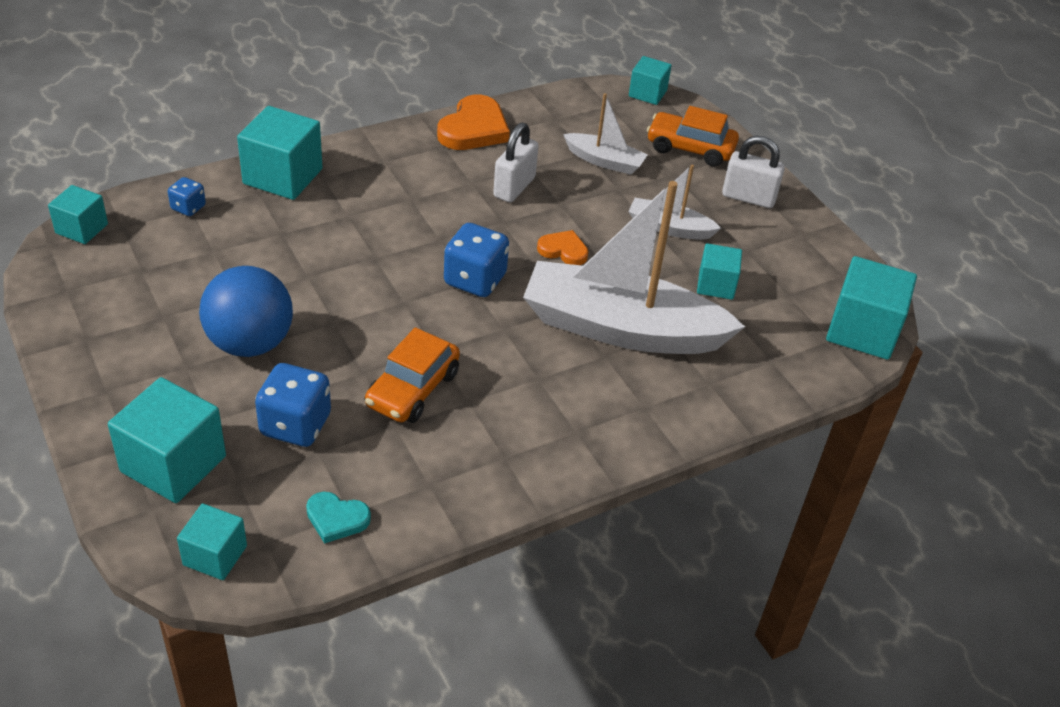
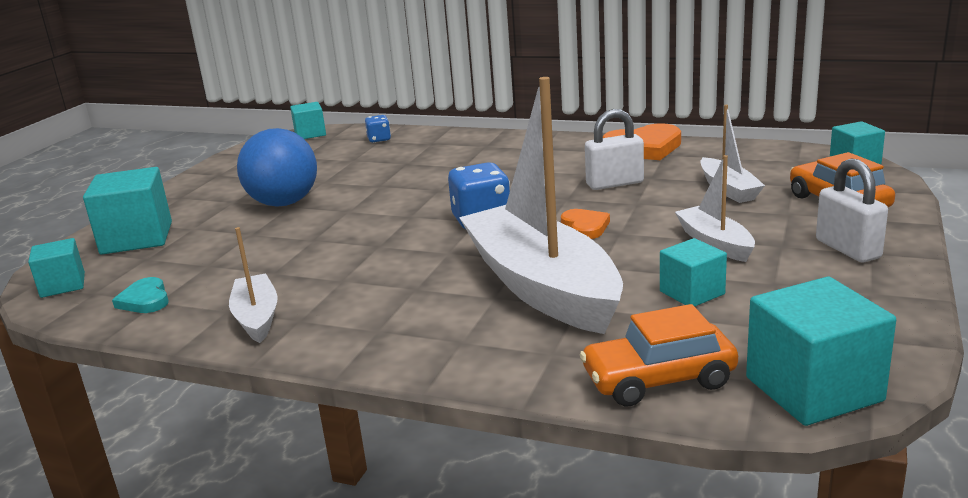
camera: 55 degrees right, 20 degrees down
turquoise cube [237,106,323,200] -> none
blue dice [255,363,331,447] -> none
orange car [365,327,460,423] -> orange car moved to [580,304,738,406]
none -> white boat [229,227,278,343]

